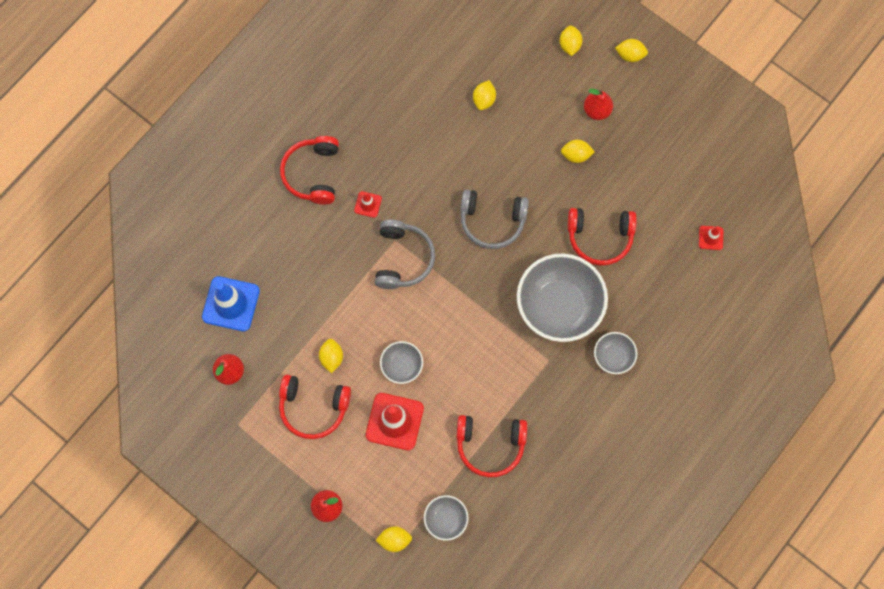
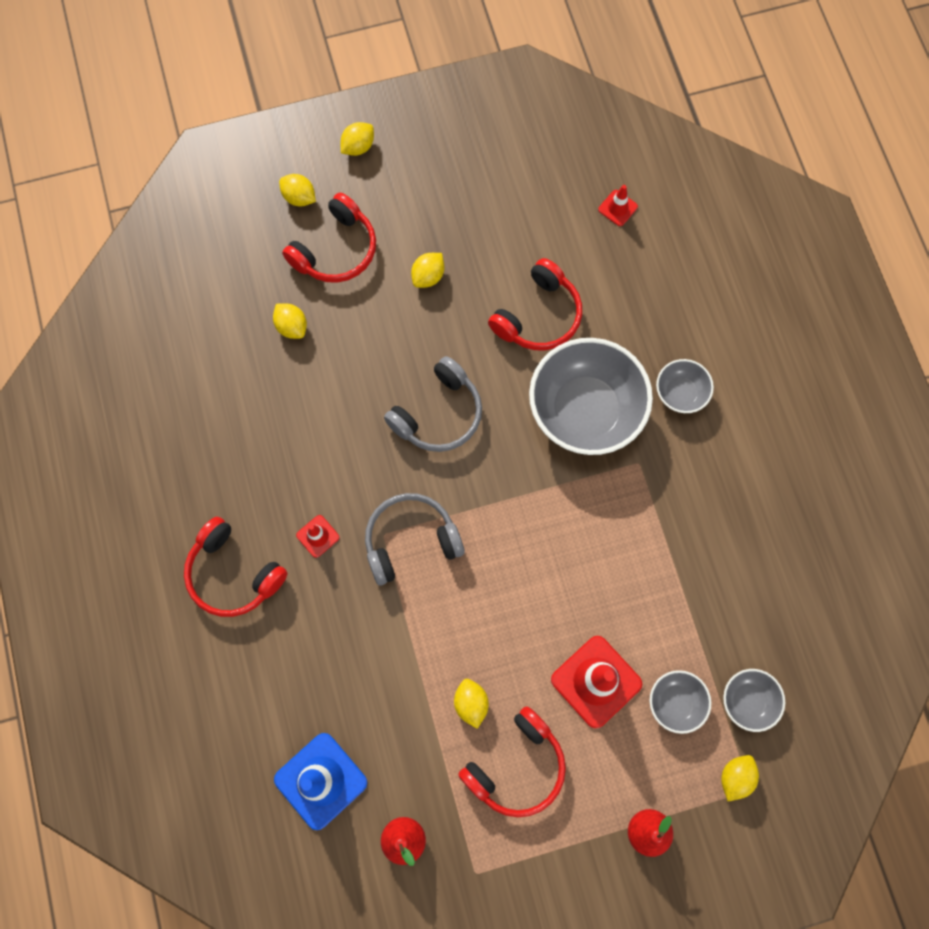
camera: 55 degrees left, 0 degrees up
yellow lemon [319,339,343,373] -> yellow lemon turned 45 degrees clockwise [454,679,489,729]
grey headphones [375,219,435,289] -> grey headphones turned 60 degrees counterclockwise [365,493,465,585]
grey bowl [380,341,423,384] -> grey bowl moved to [650,670,712,734]
red headphones [457,415,527,477] -> red headphones moved to [282,192,376,283]
red pear [584,89,613,120] -> none

